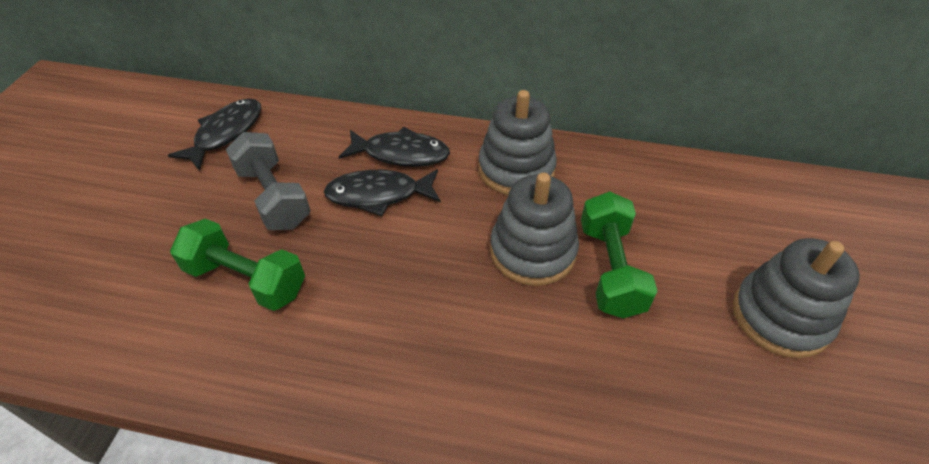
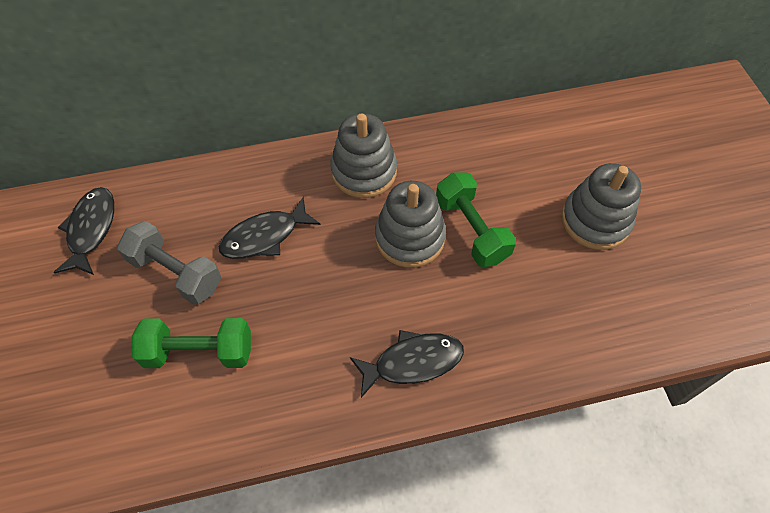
camera: 25 degrees left, 10 degrees up
black fish [339,127,450,167] -> black fish moved to [350,330,464,398]

